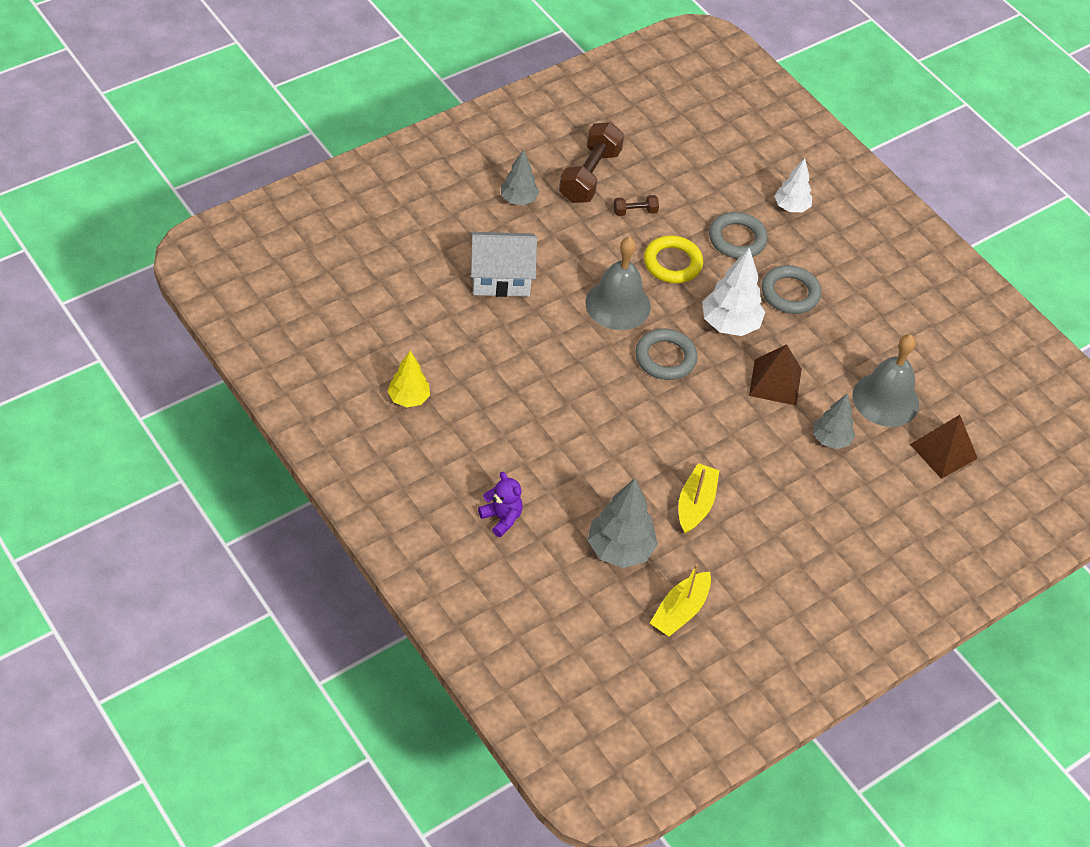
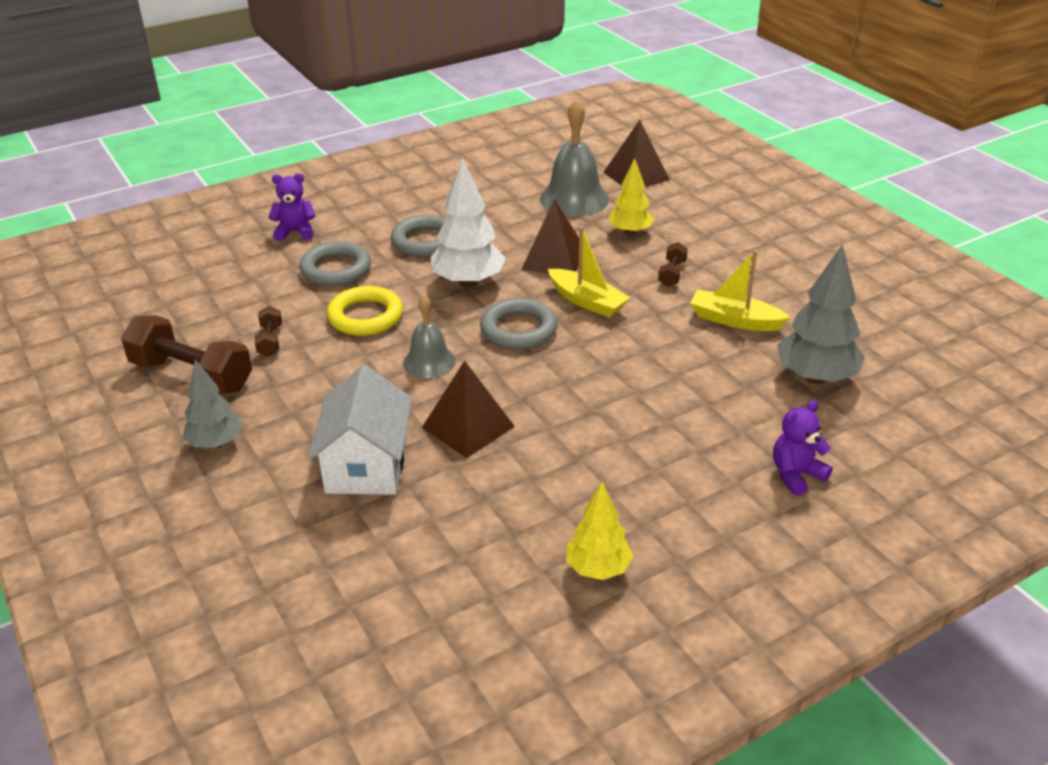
camera: 80 degrees left, 15 degrees down
grey bell [586,237,651,330] -> grey bell [403,295,456,378], size x0.61
yellow boat [650,564,711,636] -> yellow boat moved to [548,226,631,318]
white tree [775,158,812,212] -> purple teddy bear [268,173,316,241]
grey tree [813,394,855,449] -> yellow tree [609,158,654,235]
none -> brown pyramid [422,360,515,459]
none -> brown dumbbell [658,242,688,286]

